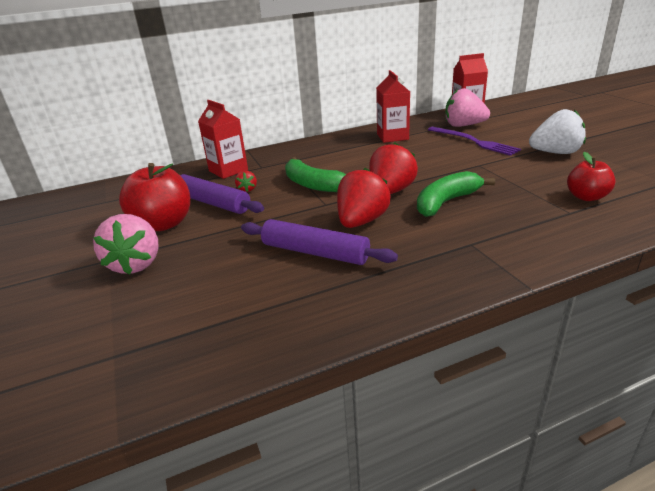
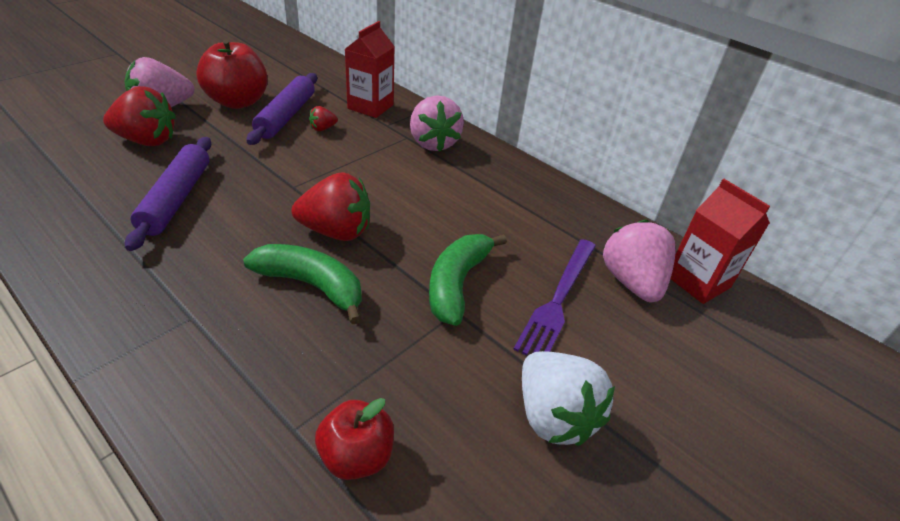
camera: 60 degrees right, 10 degrees up
green banana [285,157,346,192] -> green banana moved to [429,234,507,326]
red strawberry [337,168,391,228] -> red strawberry moved to [103,86,176,146]
red carton [376,70,410,143] -> none
none -> pink strawberry [410,95,464,151]

